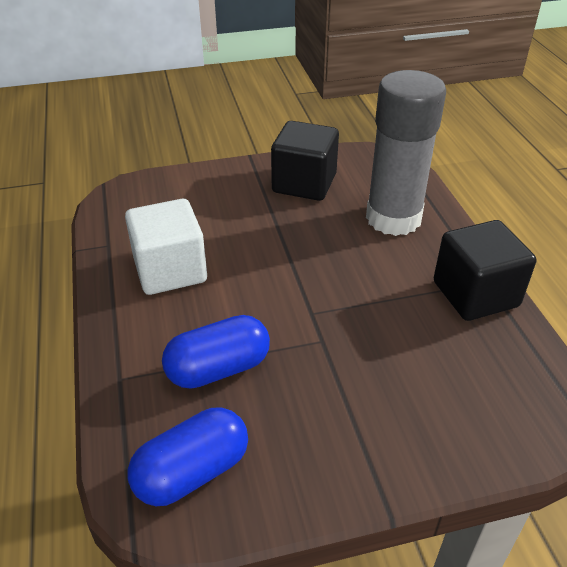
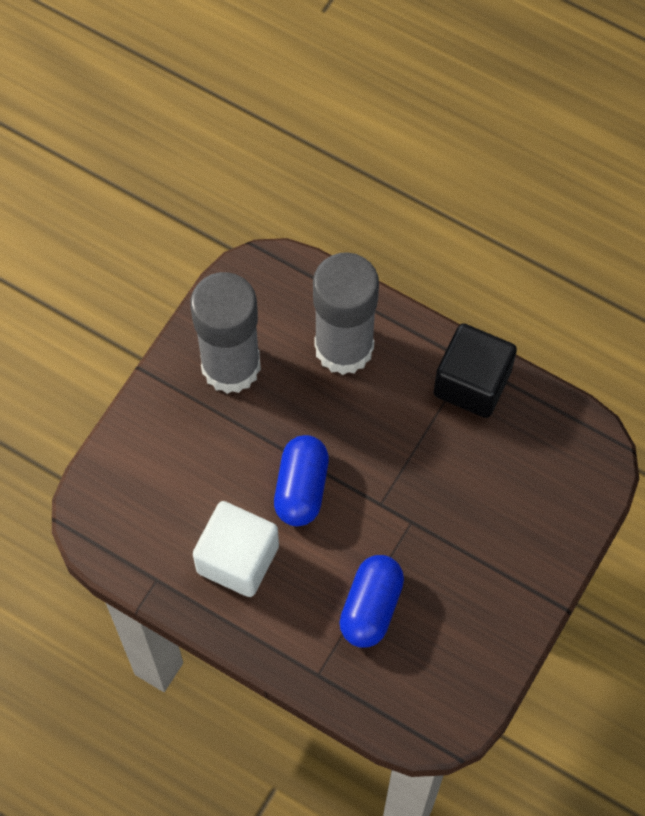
camera: 45 degrees left, 25 degrees up
blue capsule [128,408,248,506] -> blue capsule moved to [274,435,329,526]
black cube [271,121,339,201] -> grey glue stick [190,272,261,394]

